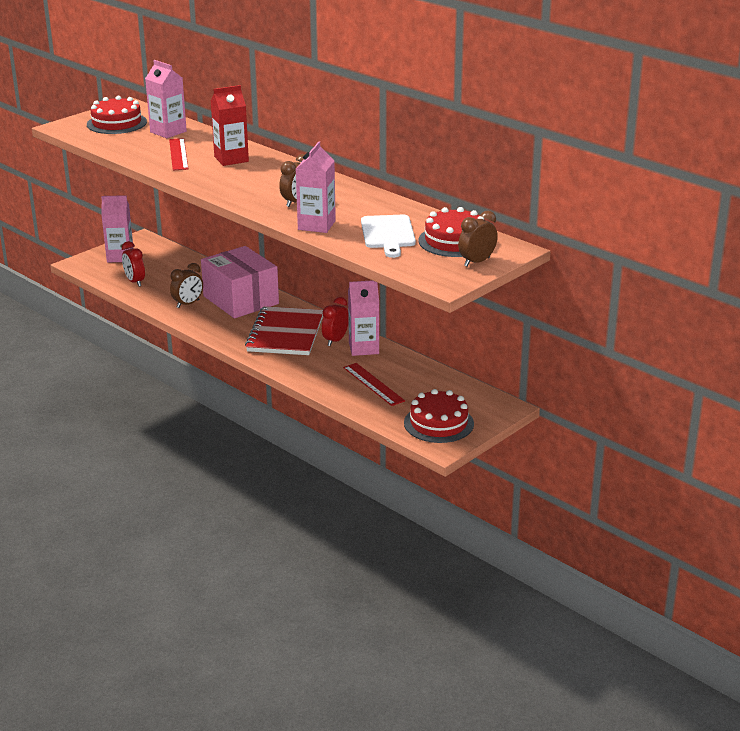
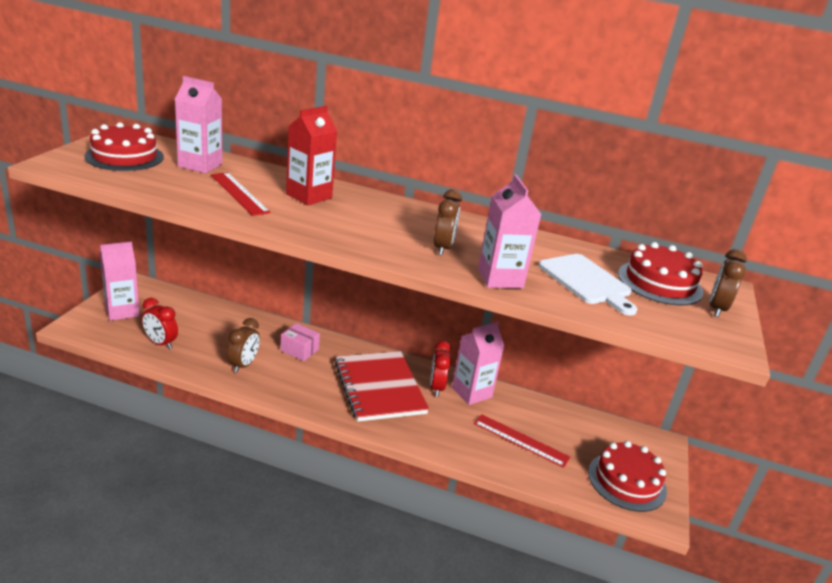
camera: 30 degrees left, 0 degrees up
pink box [201,246,279,318] -> pink box [280,323,320,361], size x0.43

